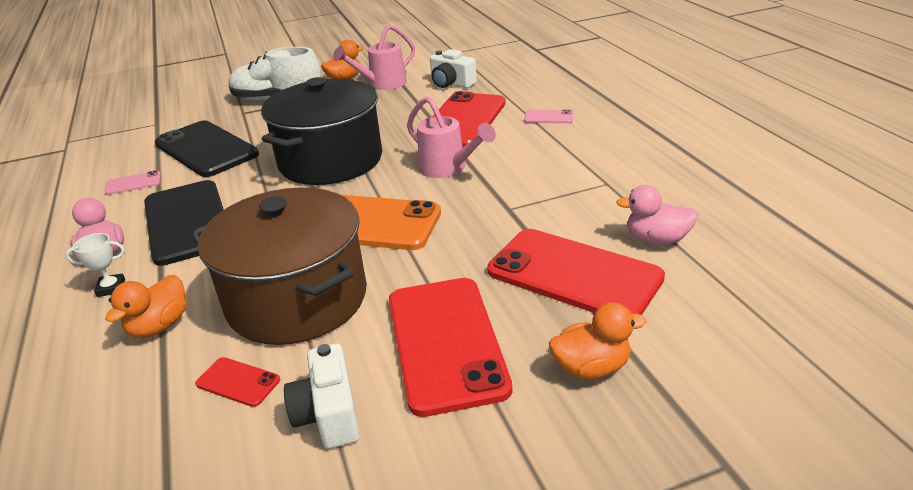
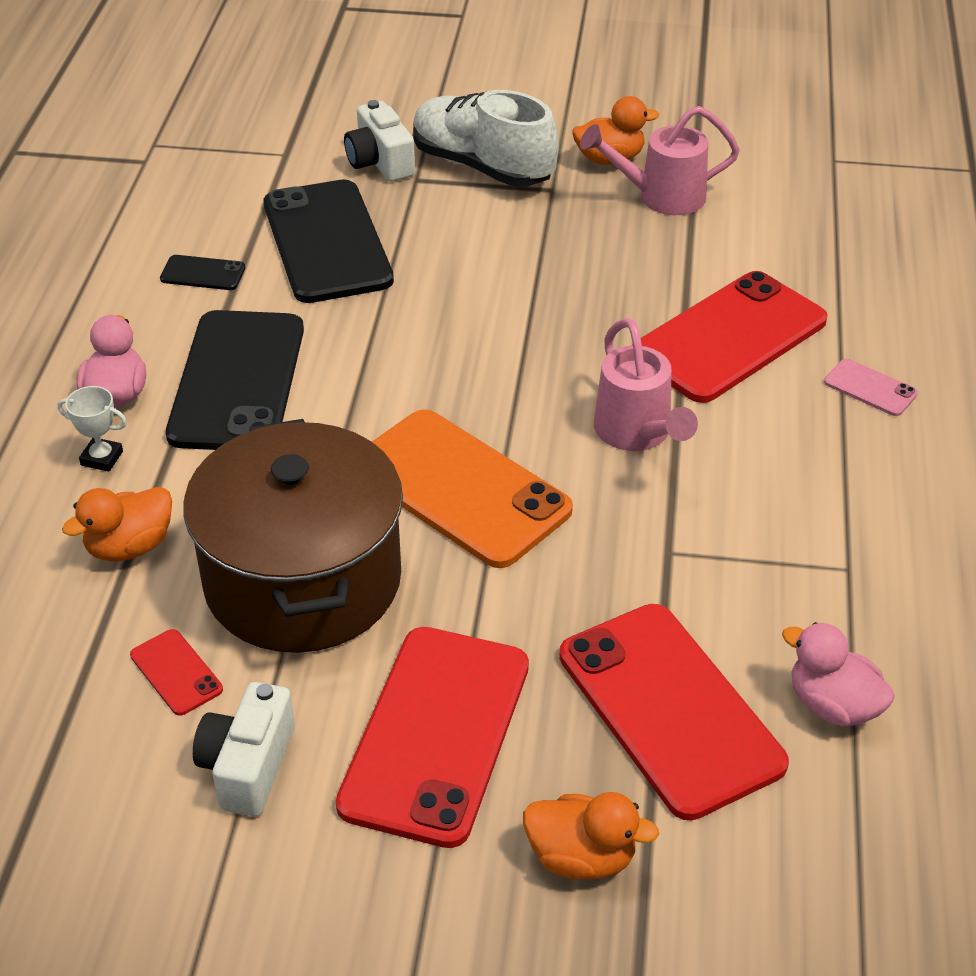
camera: 25 degrees right, 10 degrees up
pink phone [105,170,161,195] -> black phone [160,255,245,290]
black pot [261,77,382,185] -> none
white camera [430,49,477,88] -> white camera moved to [344,100,415,182]

